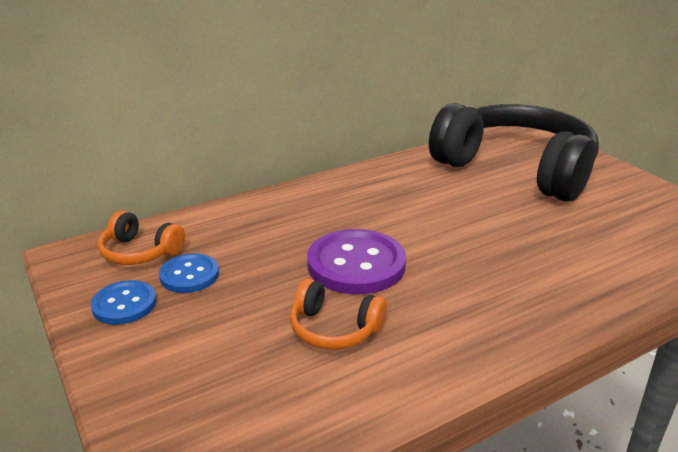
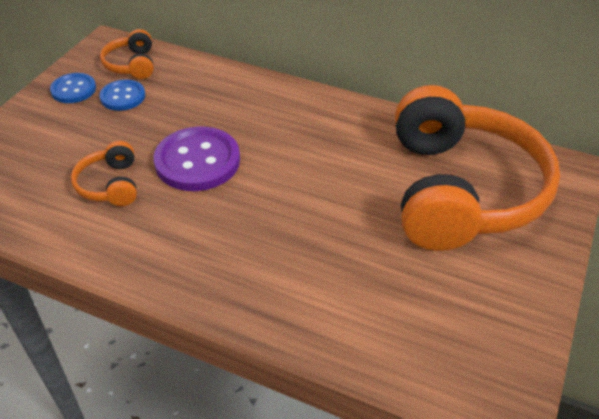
camera: 55 degrees right, 15 degrees up
black headphones [429,103,599,202] -> orange headphones [395,85,560,251]

